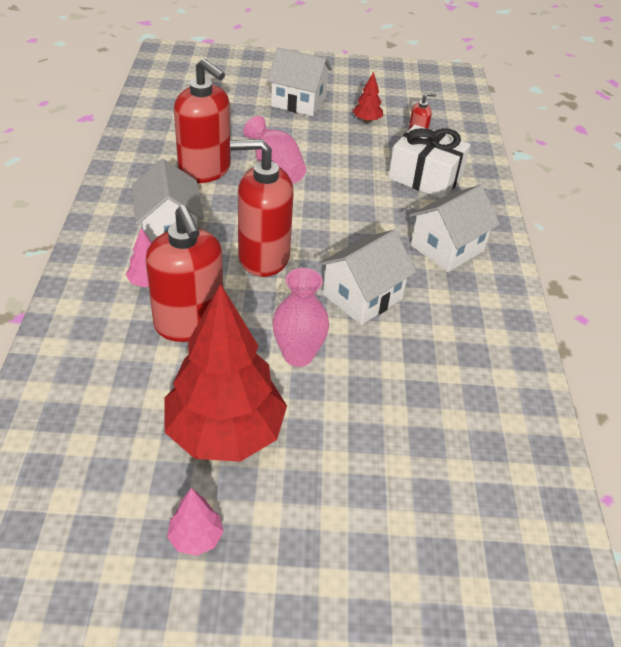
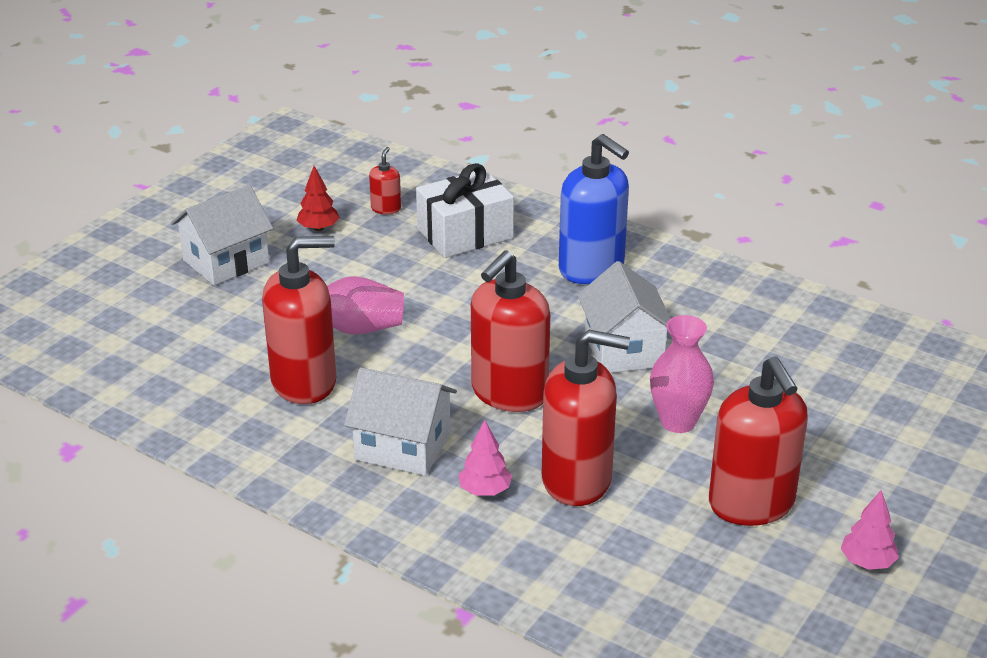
camera: 55 degrees left, 10 degrees down
red tree [164,283,287,462] -> red soap dispenser [709,356,808,526]
white house [410,185,500,272] -> blue soap dispenser [559,134,629,284]

